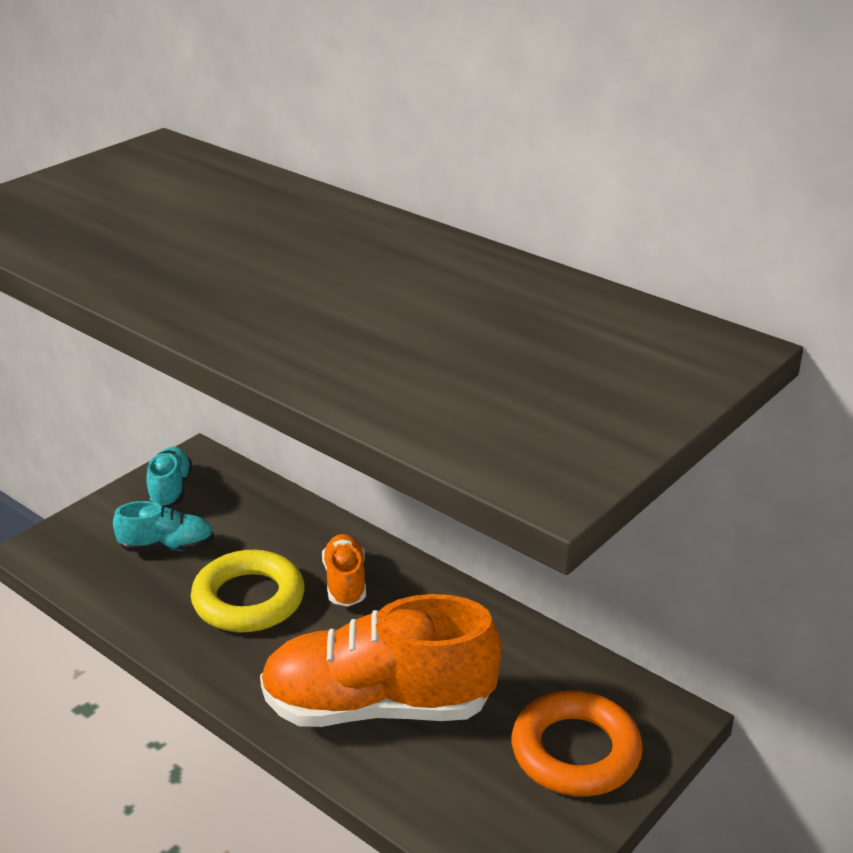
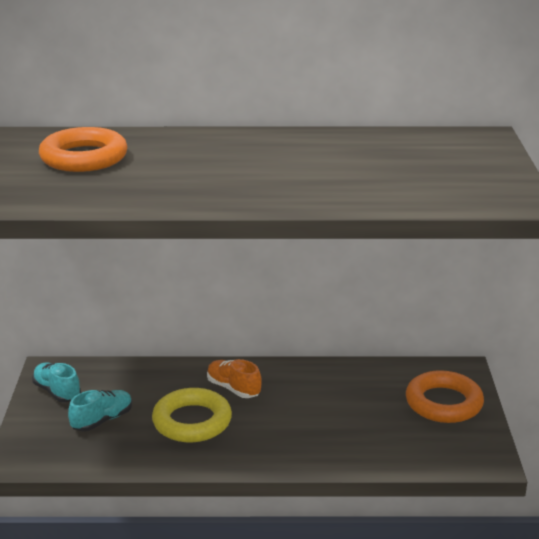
camera: 40 degrees left, 5 degrees down
orange shoe [260,594,502,727] -> none
none -> orange ring [39,127,127,172]

